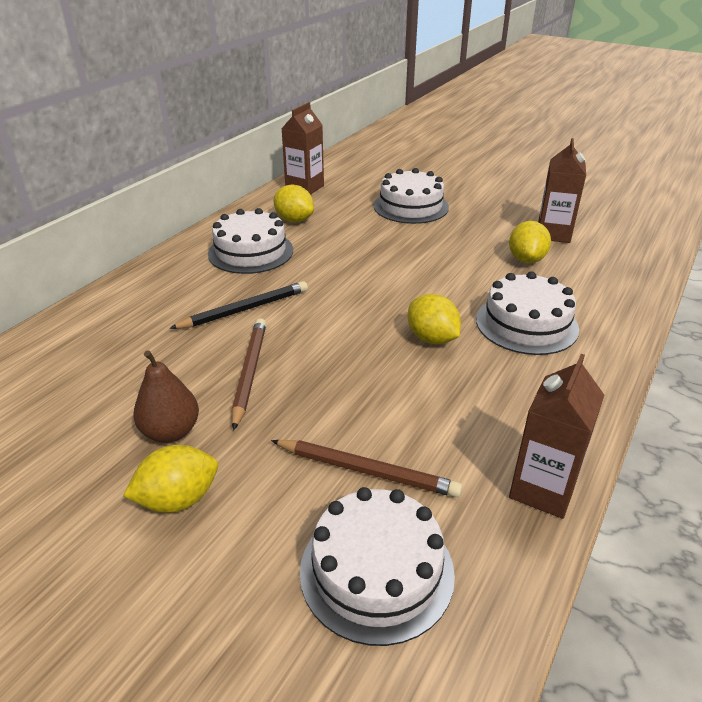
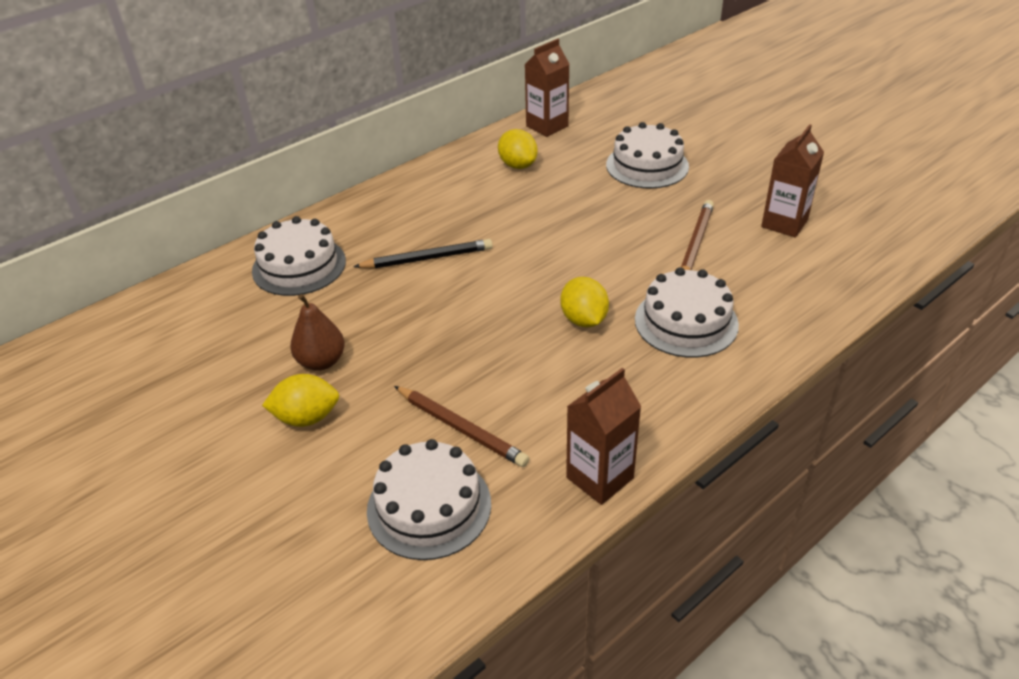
camera: 20 degrees right, 5 degrees up
white cake [208,208,293,274] -> white cake moved to [252,216,346,296]
brown pencil [232,318,266,431] -> brown pencil moved to [681,200,714,270]
yellow lemon [509,221,551,263] -> none

